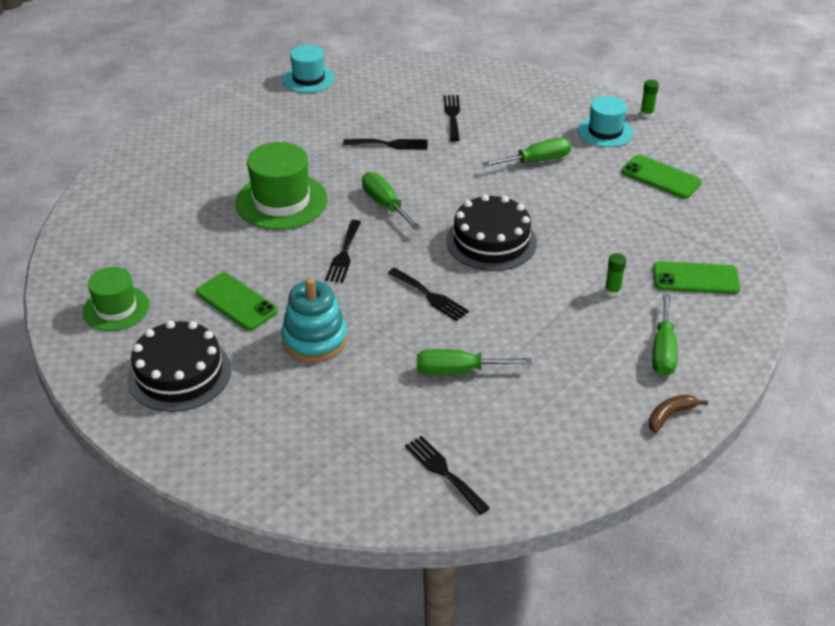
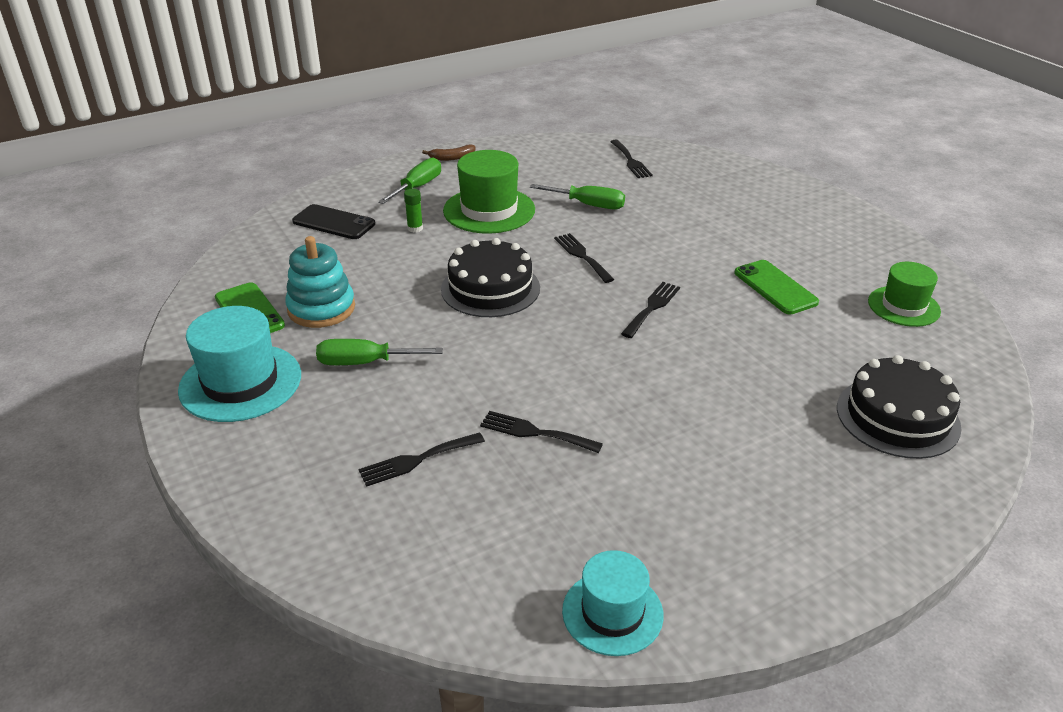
camera: 160 degrees left, 5 degrees down
black cake [127,320,231,412] -> black cake moved to [837,355,962,459]
green hat [236,142,328,230] -> green hat moved to [443,150,535,234]
turquoise stacking toy [281,277,347,362] -> turquoise stacking toy moved to [285,236,355,328]
green screwdriver [362,172,421,230] -> none
black fork [444,95,460,142] -> black fork turned 45 degrees clockwise [358,432,485,487]
turquoise hat [578,96,633,147] -> turquoise hat [178,306,301,422], size x1.55
green glue stick [640,80,659,118] -> none
green phone [653,261,740,294] -> black phone [292,204,375,239]

